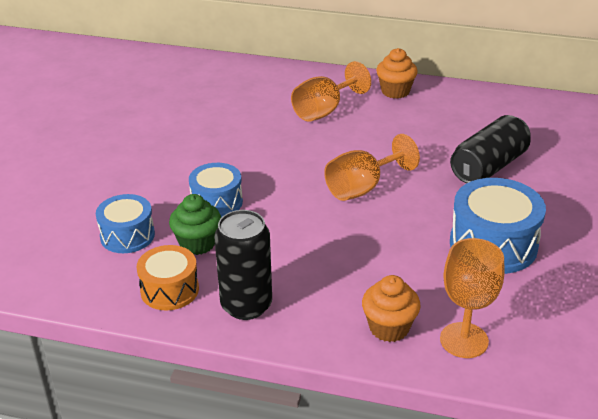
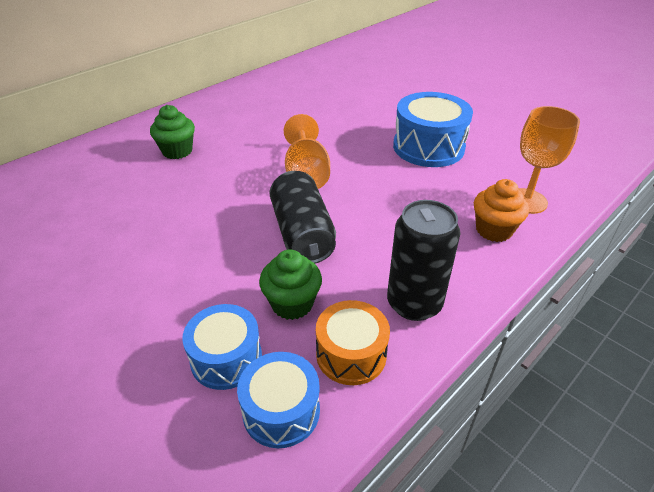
camera: 60 degrees left, 5 degrees up
blue drum [189,163,243,218] -> blue drum moved to [237,352,320,448]
orange goblet [291,61,371,122] -> green cupcake [150,105,195,159]
orange cupcake [376,48,418,99] -> none
black can [450,115,531,183] -> black can moved to [269,171,336,264]

